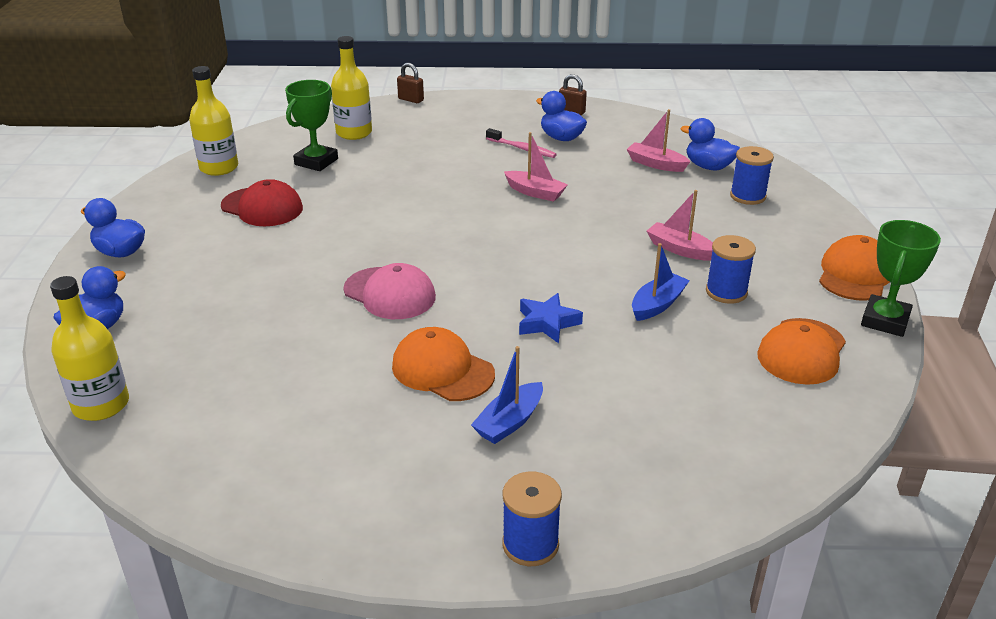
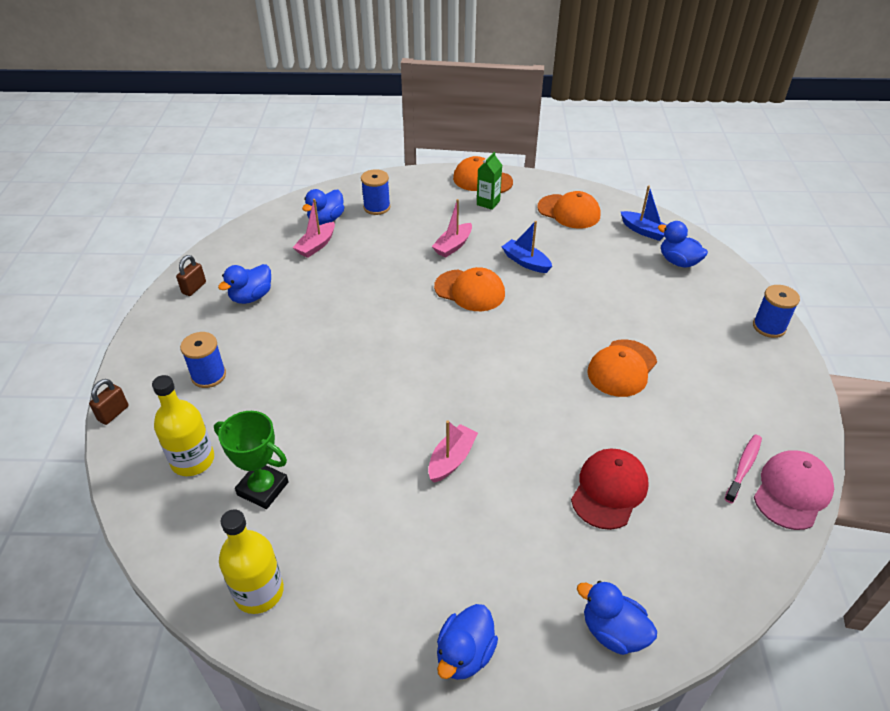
camera: 90 degrees left, 10 degrees up
yellow bottle [50,276,129,421] -> none
red cap [221,179,303,226] -> red cap moved to [571,448,649,530]
pink cap [344,263,436,319] -> pink cap moved to [754,450,834,530]
blue boat [471,346,543,444] -> blue boat moved to [621,185,666,241]
pink toothbrush [486,128,557,158] -> pink toothbrush moved to [724,435,762,503]
pink boat [504,132,568,202] -> pink boat moved to [428,420,478,483]
blue star [519,293,583,343] -> none
blue spool [706,235,756,304] -> blue spool moved to [180,332,226,388]
green trophy [861,220,941,337] -> none
none -> orange cap [434,267,505,311]
none -> green carton [477,152,502,210]
none -> blue duck [658,221,708,268]

